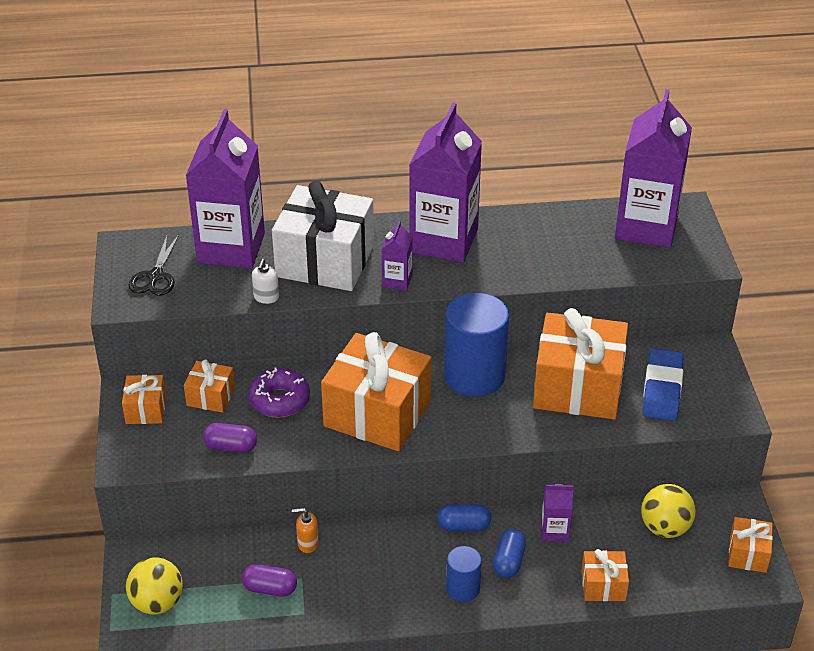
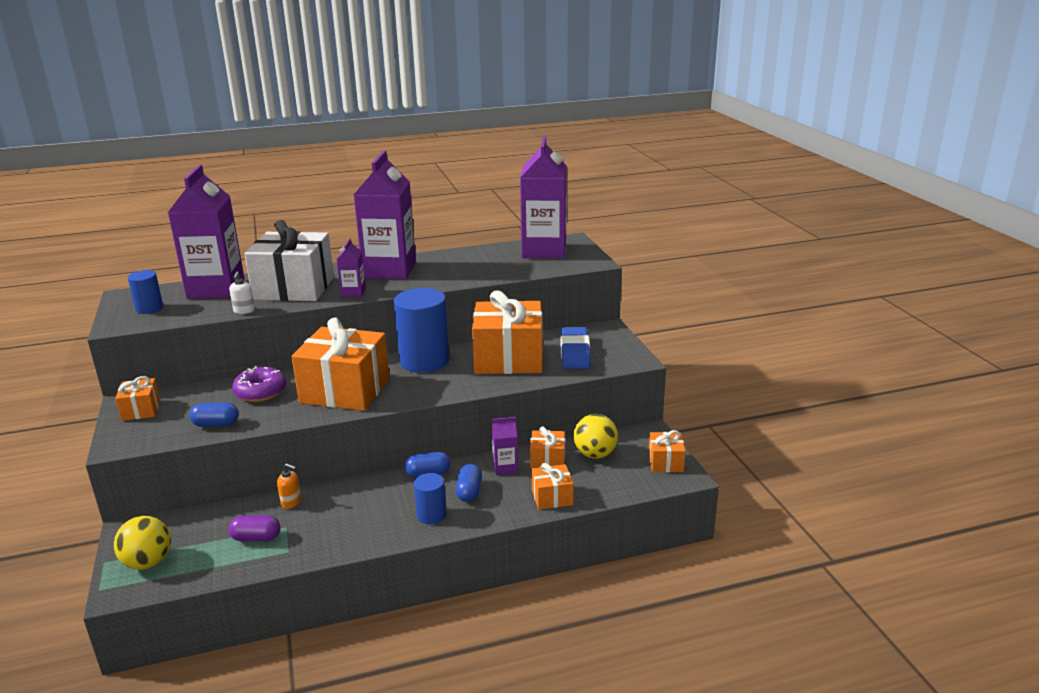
camera: 10 degrees left, 15 degrees down
black scissors [129,234,179,296] -> blue cylinder [128,270,163,314]
orange gift [184,360,235,413] -> orange gift moved to [530,427,565,469]
purple capsule [203,423,257,453] -> blue capsule [189,402,239,427]
orange soap dispenser [292,508,319,553] -> orange soap dispenser turned 150 degrees counterclockwise [277,463,301,509]

